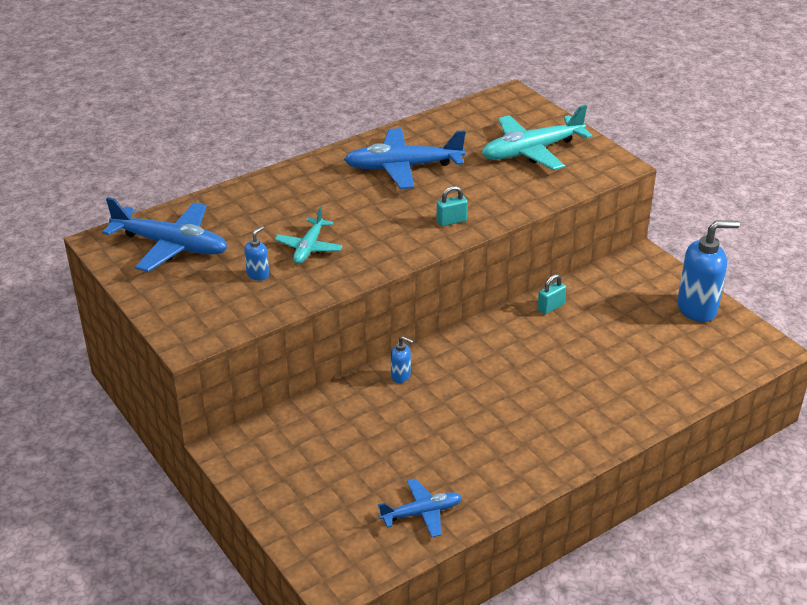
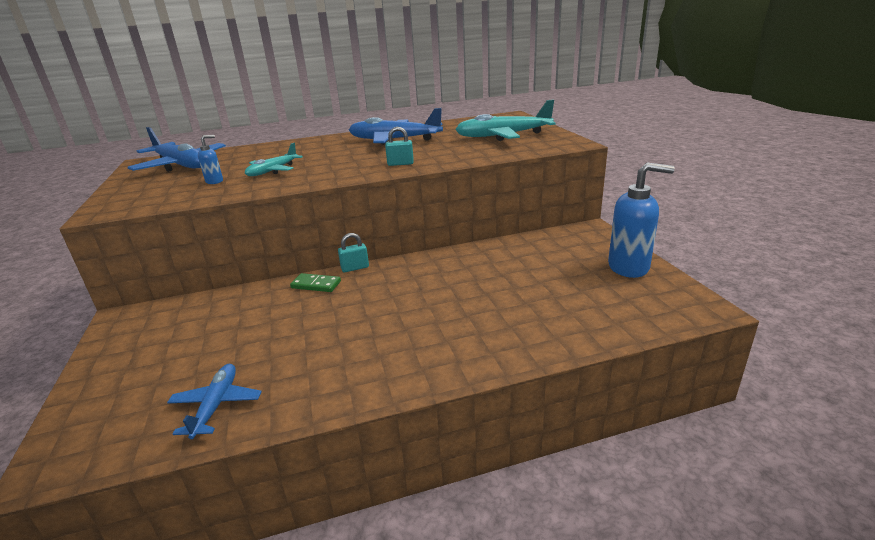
camera: 20 degrees right, 10 degrees down
blue plane [378,478,462,538] -> blue plane turned 90 degrees counterclockwise [167,364,262,439]
blue soap dispenser [391,336,414,383] -> green domino [290,273,341,292]
turquoise padlock [537,274,566,314] -> turquoise padlock moved to [338,233,369,272]

